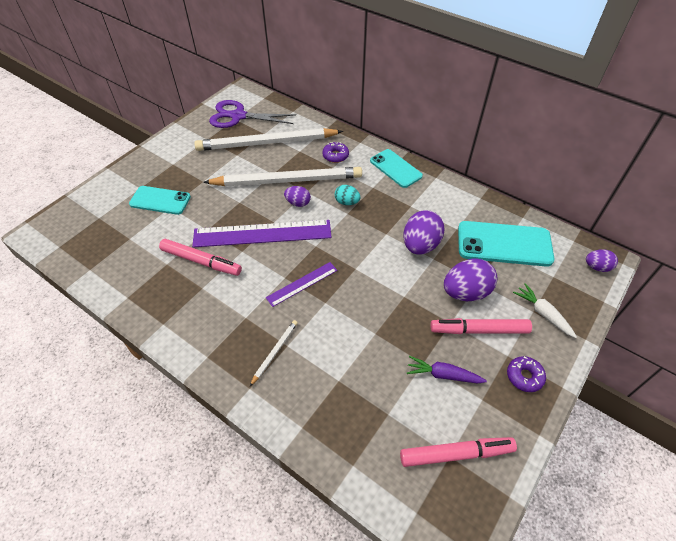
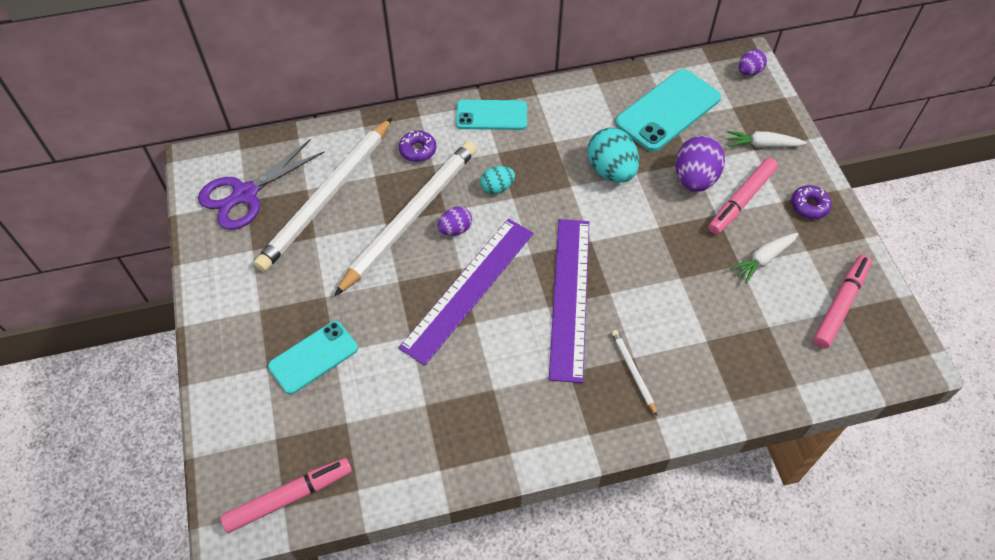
camera: 50 degrees left, 5 degrees up
pink marker [159,239,242,276] -> pink marker moved to [220,458,352,533]
purple ruler [266,262,337,307] -> purple ruler [549,219,589,383], size x1.92
purple egg [403,210,445,255] -> turquoise egg [588,128,639,183]
purple carrot [407,356,487,384] -> white carrot [730,233,798,284]

